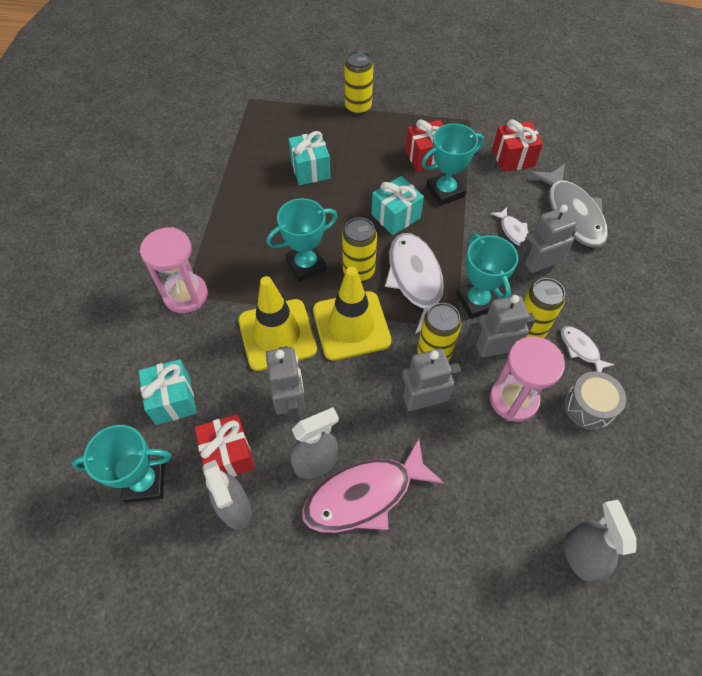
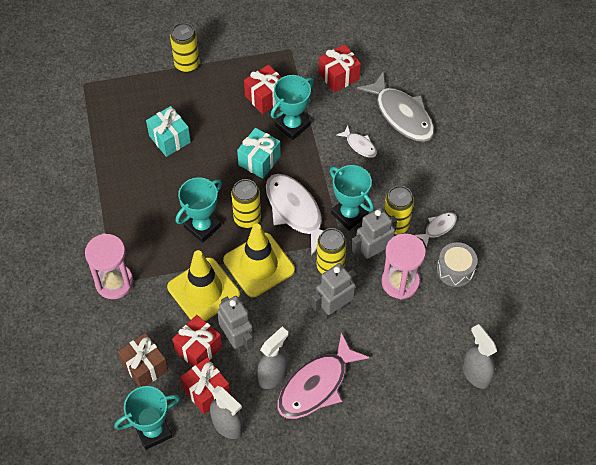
camera: 20 degrees left, 0 degrees up
turquoise gift [138,359,197,425] -> brown gift [118,333,168,387]
grey robot [517,205,577,282] -> none
white fish [561,326,614,372] -> white fish turned 105 degrees clockwise [414,212,457,247]
none -> red gift [172,315,222,366]

